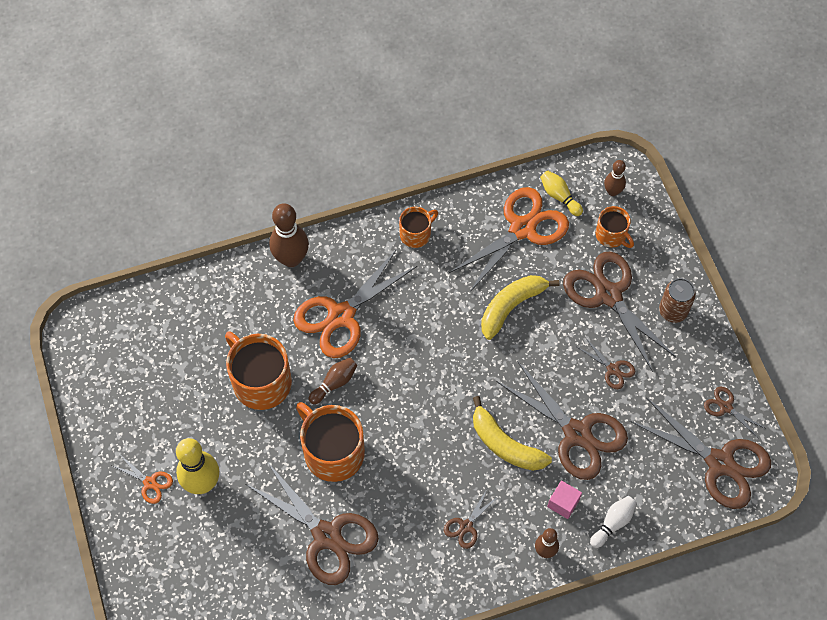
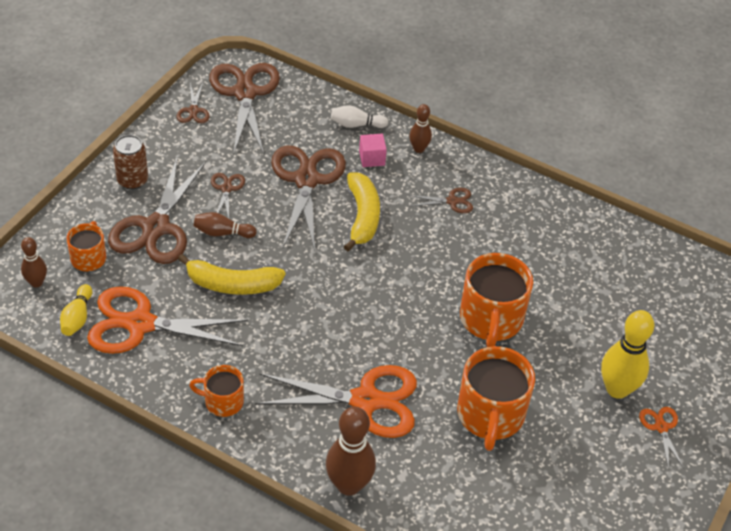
camera: 135 degrees left, 15 degrees down
brown scissors [246,462,379,585] -> none
brown bowling pin [309,358,357,404] -> brown bowling pin moved to [193,212,257,238]

